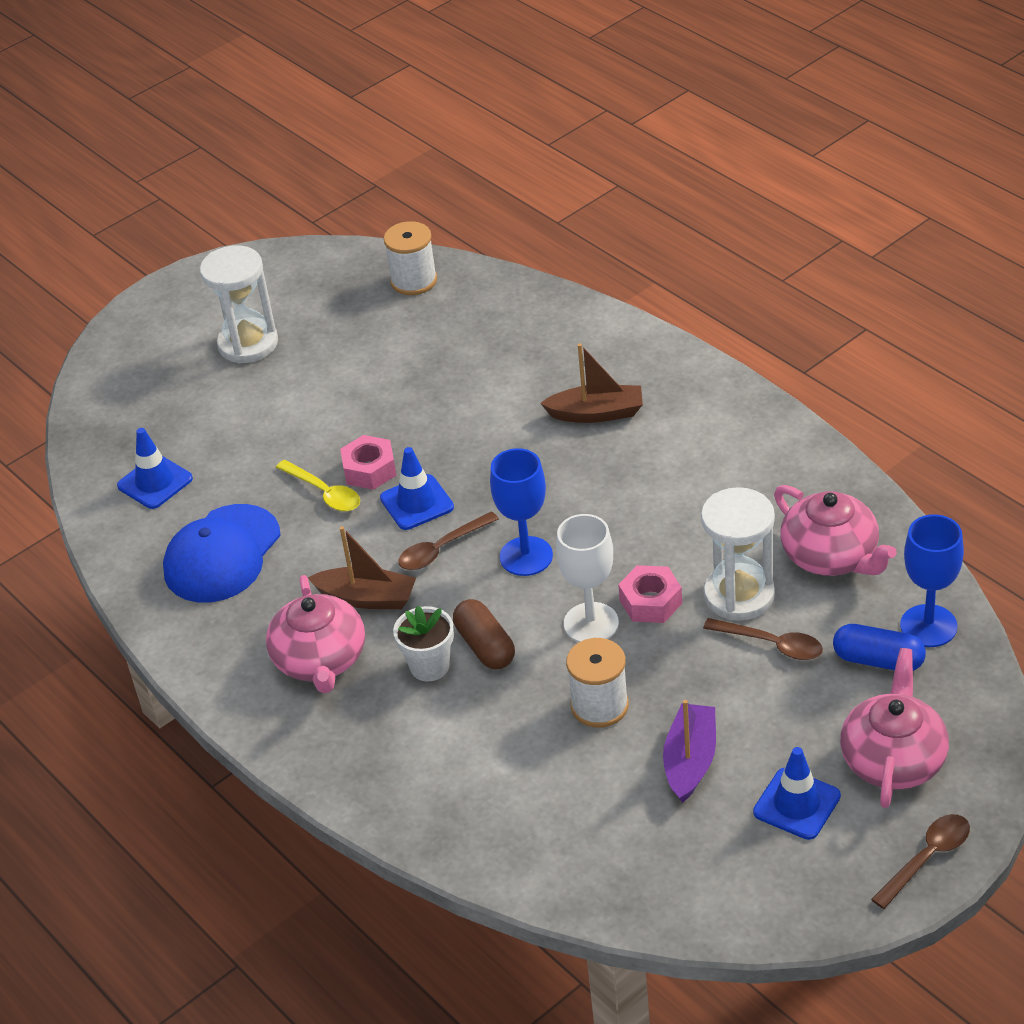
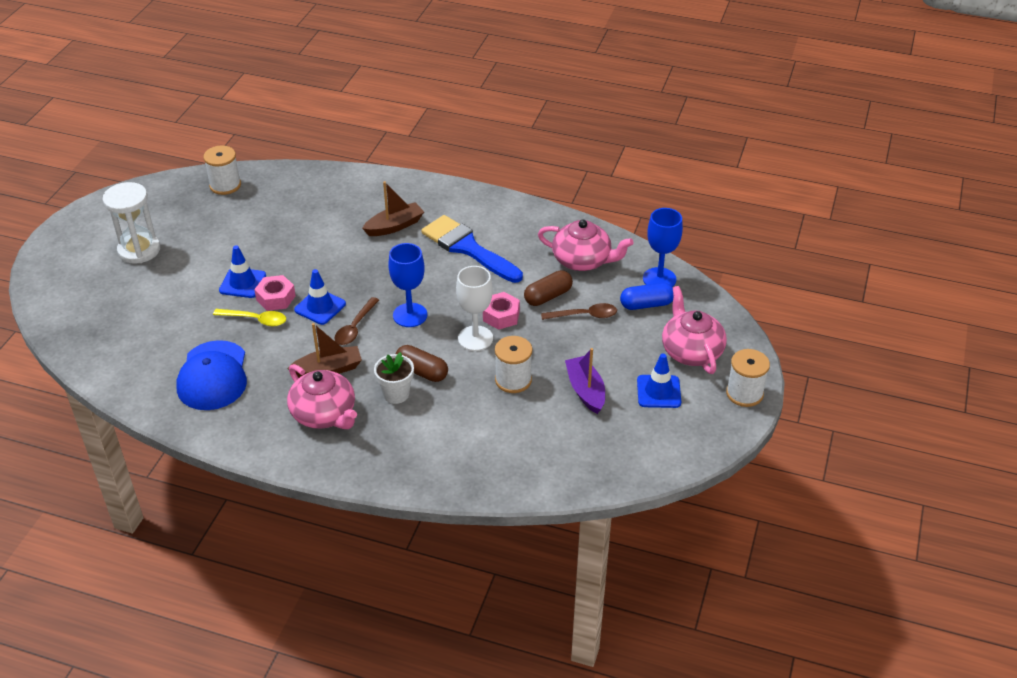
camera: 35 degrees left, 0 degrees up
blue traffic cone [117,428,193,509] -> blue traffic cone moved to [219,245,266,298]
white hourglass [701,487,775,621] -> brown capsule [524,270,573,306]
brown spoon [871,814,970,909] -> white spool [726,349,770,407]
none -> blue brush [421,215,523,283]

